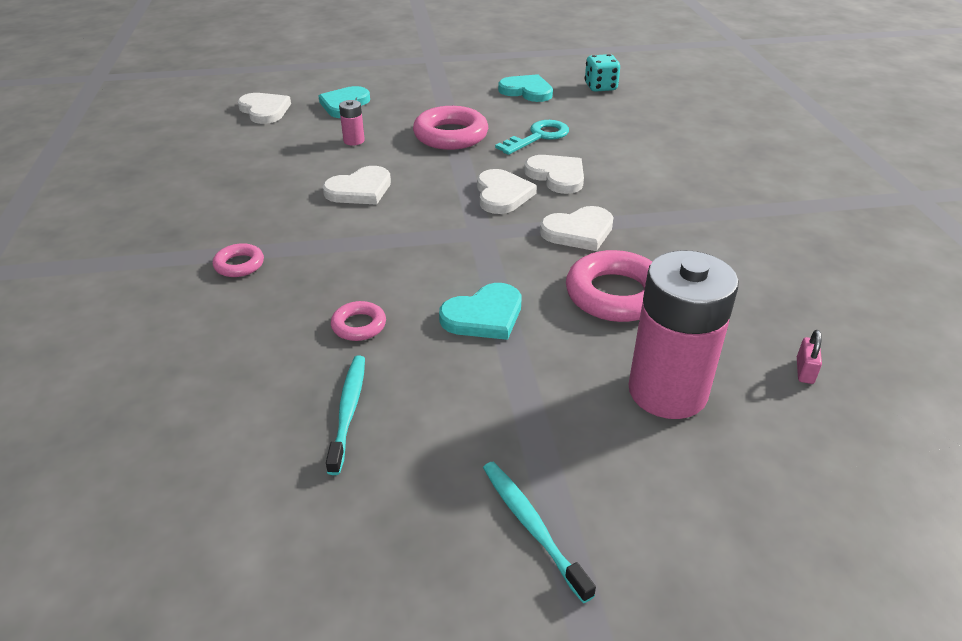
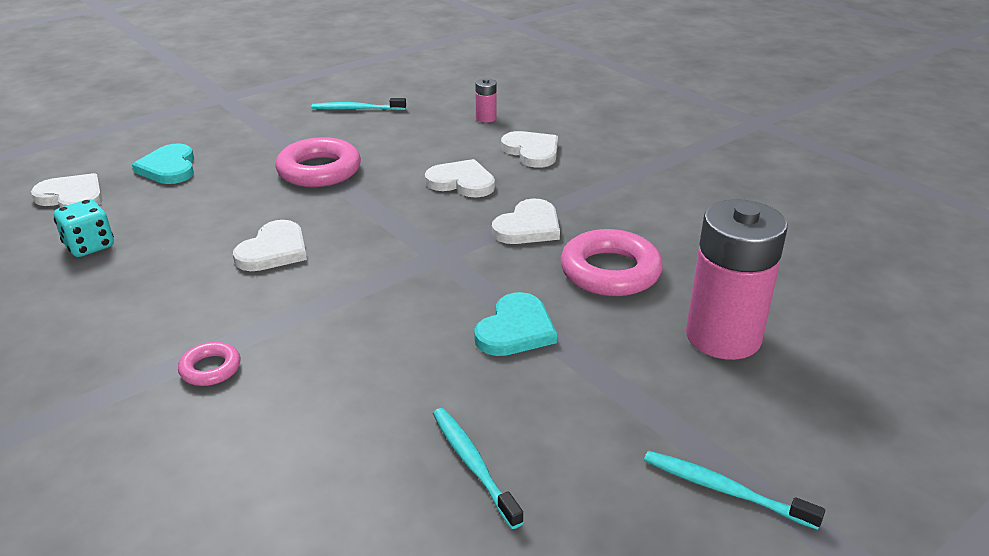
camera: 30 degrees left, 5 degrees down
pink ring [331,301,386,341] -> none
pink battery [339,100,365,146] -> pink battery moved to [475,78,497,123]
white heart [477,169,537,214] -> white heart moved to [501,131,558,168]
turquoise key [495,120,569,155] -> none
turquoise heart [498,74,553,102] -> turquoise toothbrush [312,98,406,110]
turquoise dice [585,54,620,92] -> turquoise dice moved to [54,199,114,257]
pink padlock [797,330,822,384] -> none

